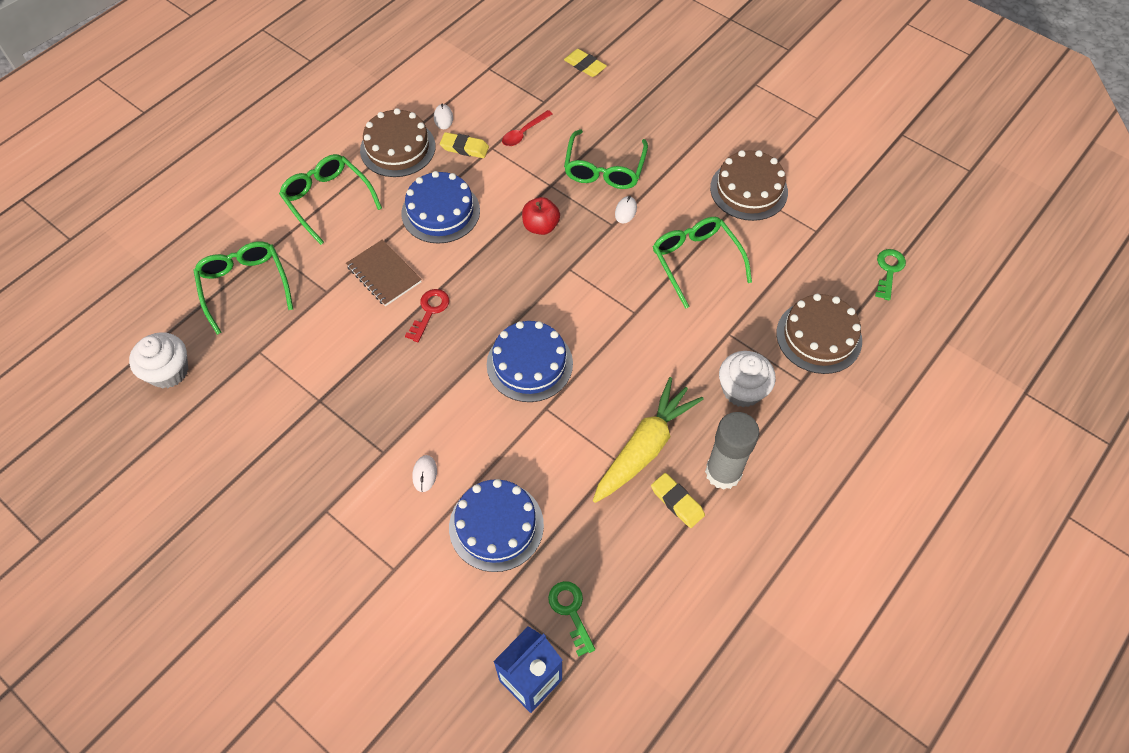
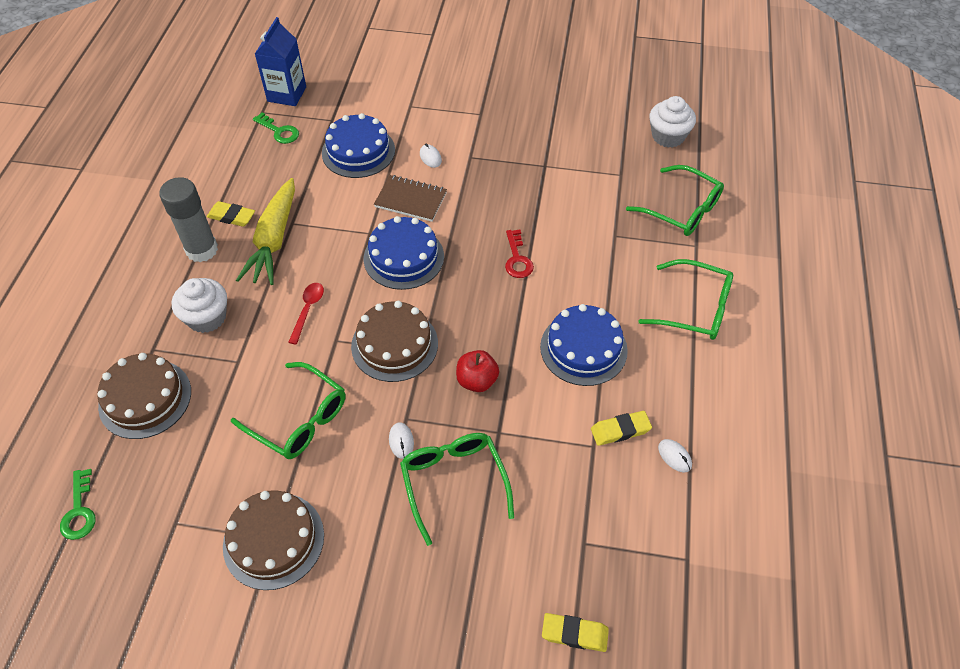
camera: 150 degrees right, 5 degrees down
brown notebook [346,239,422,306] -> brown notebook moved to [374,175,447,222]
brown cake [360,108,436,177] -> brown cake moved to [351,301,438,382]
red spoon [502,110,553,146] -> red spoon moved to [288,283,324,345]

